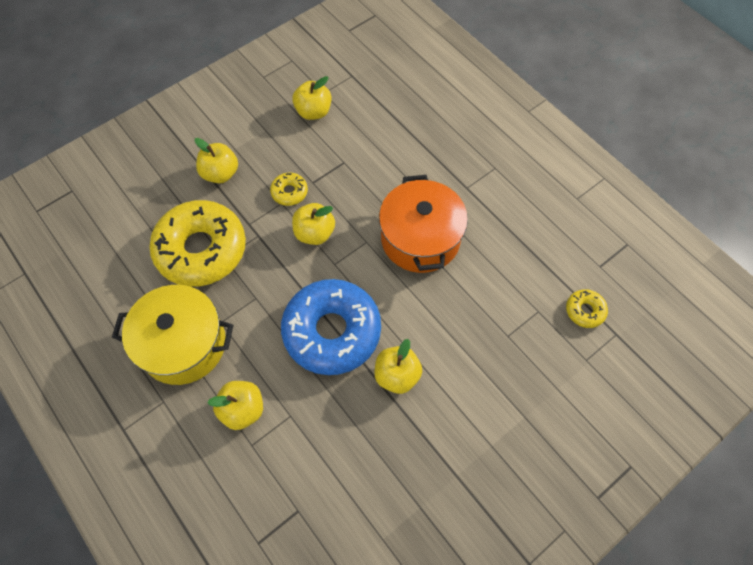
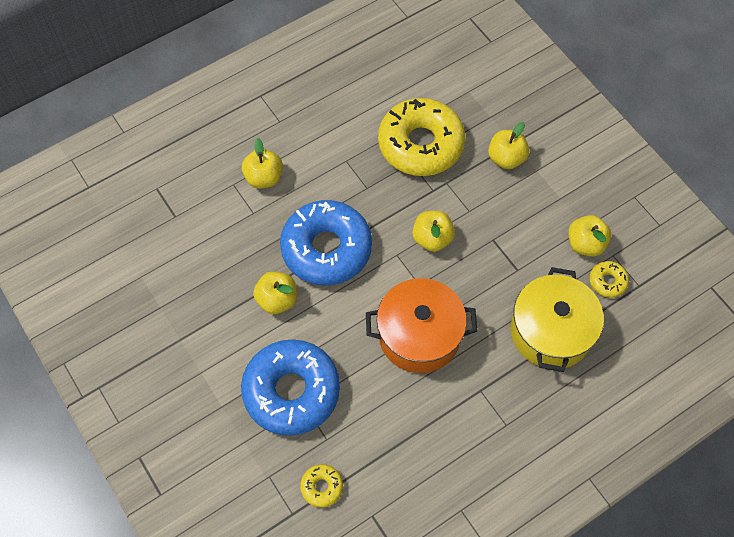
camera: 95 degrees right, 0 degrees up
yellow pot [112,285,233,385] -> yellow pot moved to [511,267,604,372]
yellow donut [270,172,308,206] -> yellow donut moved to [589,261,629,298]
none -> blue donut [241,339,340,436]

